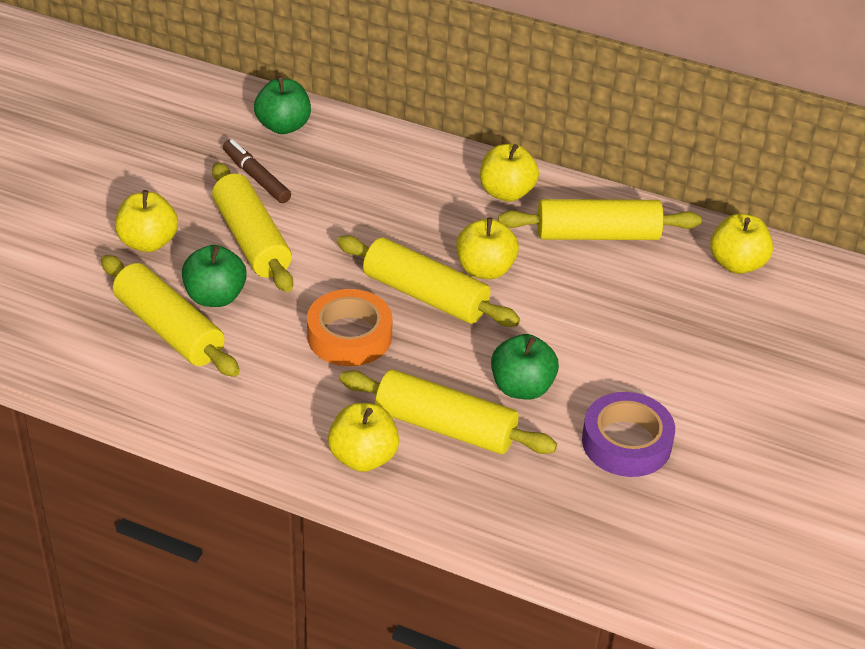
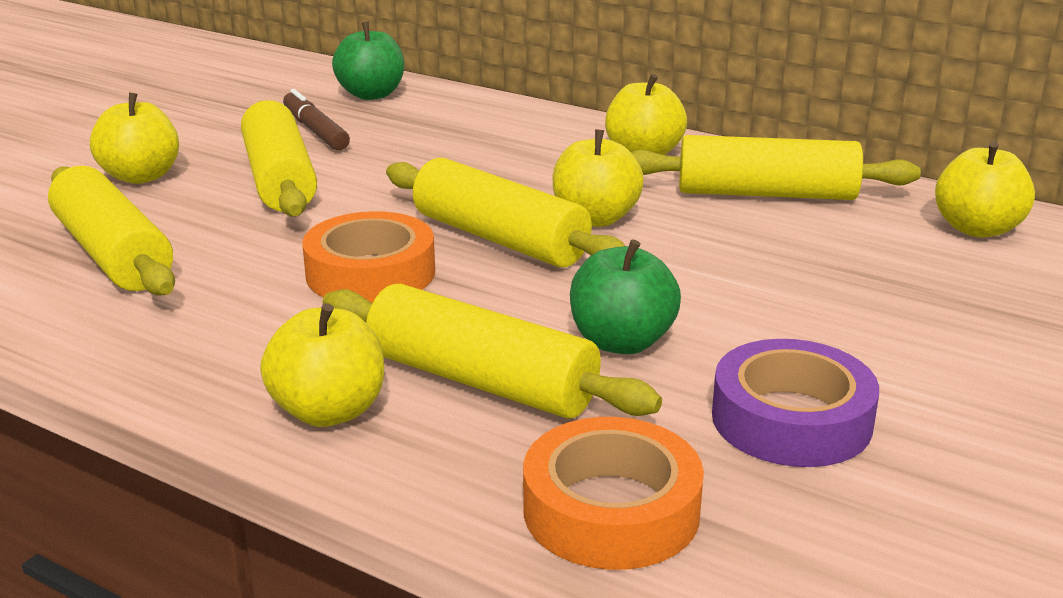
camera: 10 degrees right, 15 degrees down
green apple [182,245,247,307] -> none
none -> orange tape [523,417,704,570]

